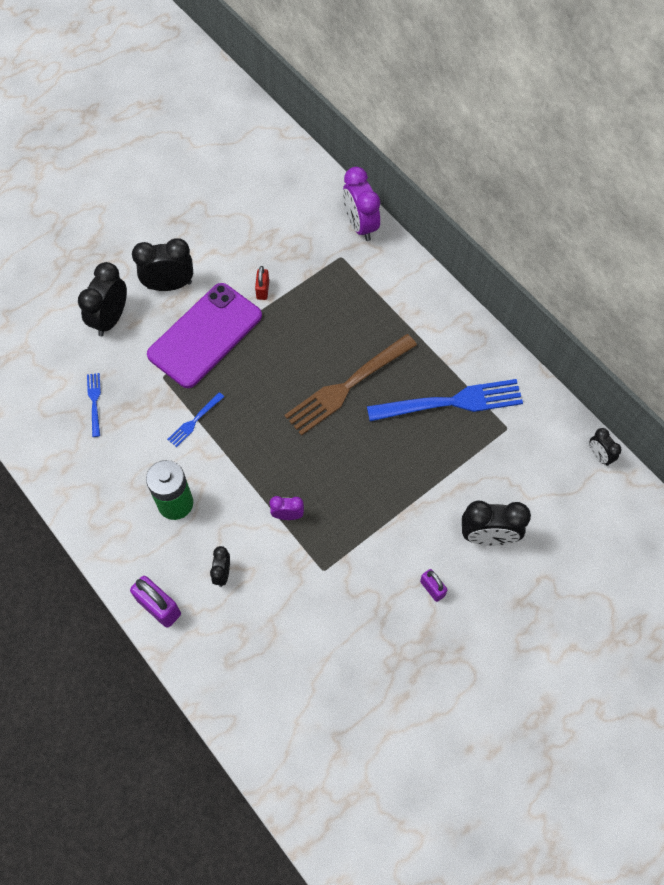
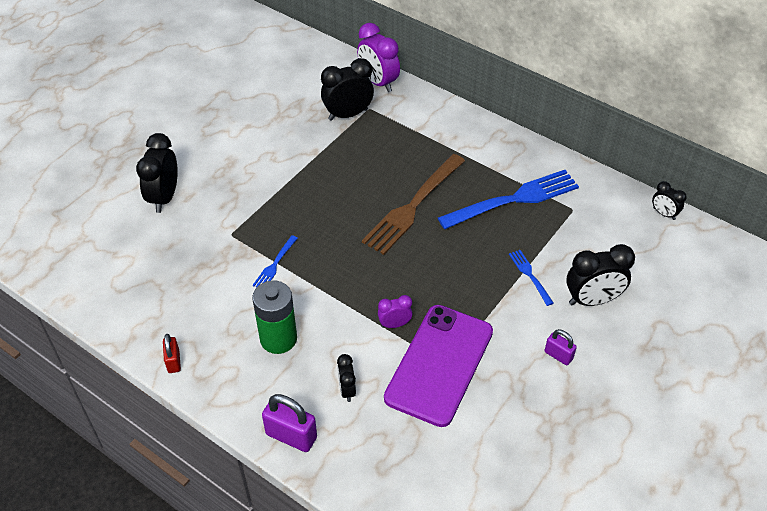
camera: 15 degrees left, 15 degrees down
blue fork [87,373,101,437] -> blue fork moved to [509,250,553,306]
black clock [132,238,193,291] -> black clock moved to [321,58,374,121]
purple phone [147,283,262,388] -> purple phone moved to [384,305,493,427]
red padlock [255,266,269,300] -> red padlock moved to [163,334,181,373]

